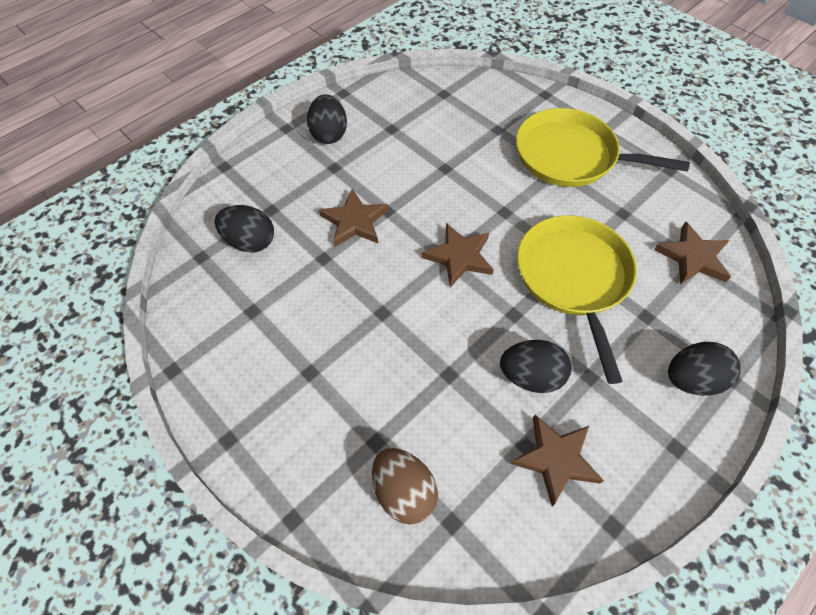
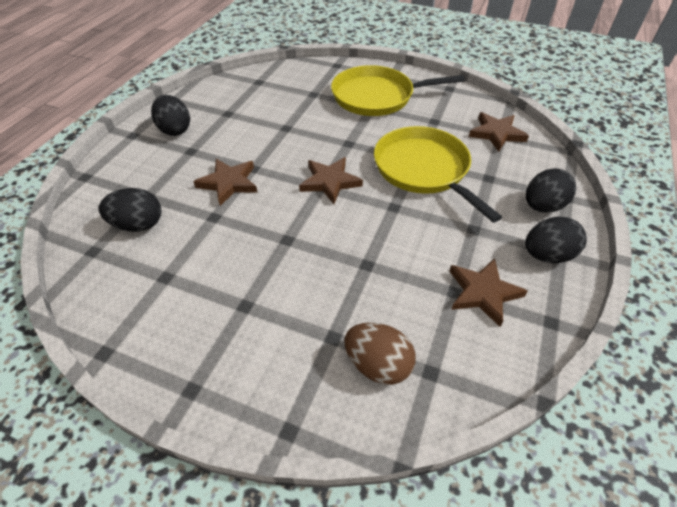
camera: 25 degrees left, 10 degrees down
black egg [500,340,572,393] -> black egg moved to [525,217,587,263]

